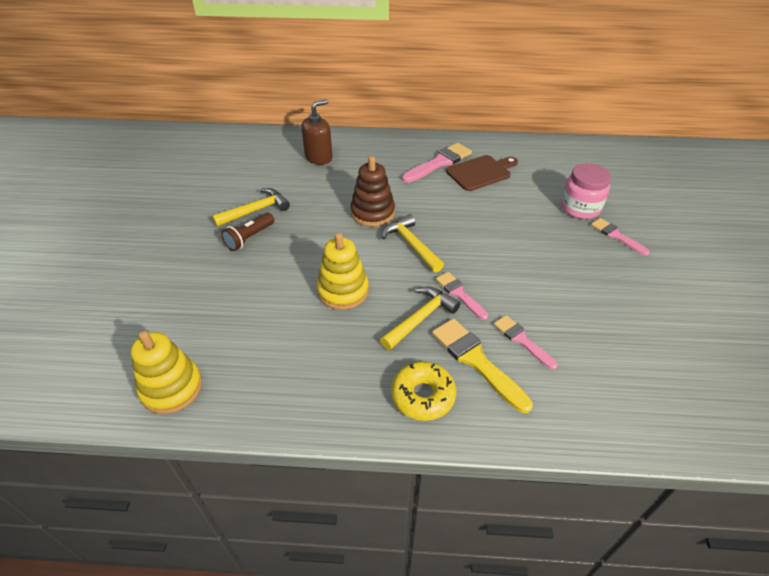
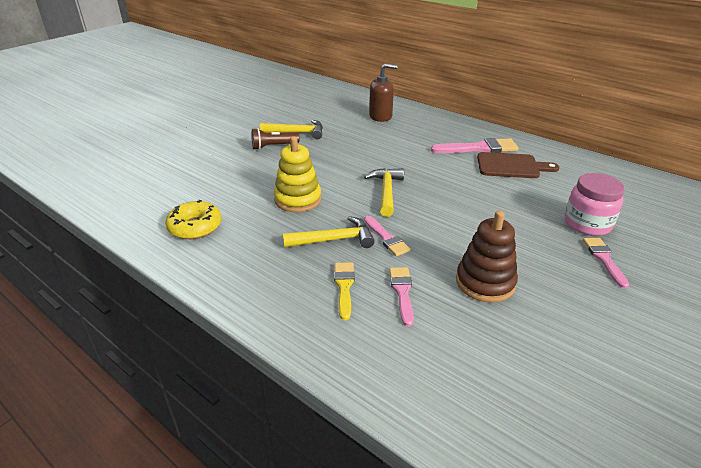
camera: 35 degrees right, 10 degrees down
yellow stacking toy [131,331,202,414] -> none
brown stacking toy [351,156,395,227] -> brown stacking toy moved to [456,211,518,303]
yellow donut [391,361,456,421] -> yellow donut moved to [165,200,222,239]
yellow brush [432,318,533,413] -> yellow brush [334,262,355,320], size x0.62
pink brush [436,272,488,320] -> pink brush turned 150 degrees clockwise [364,216,411,256]

